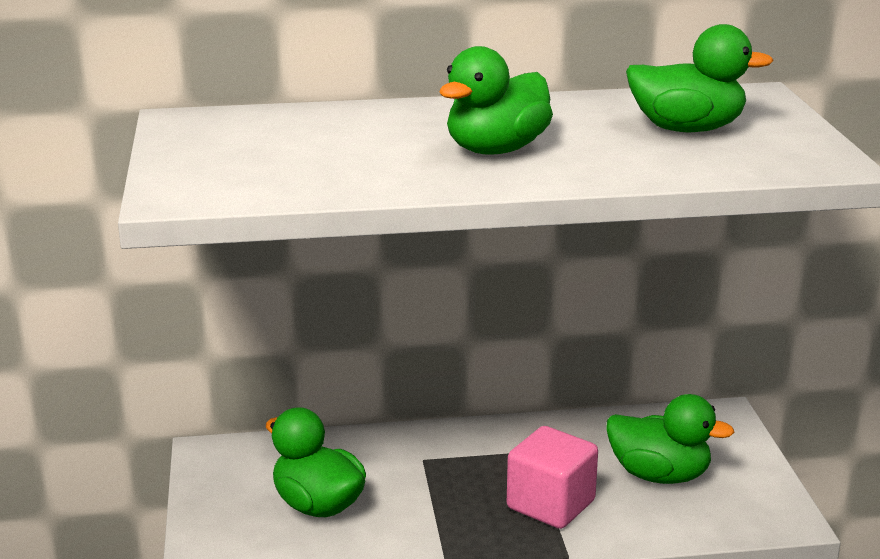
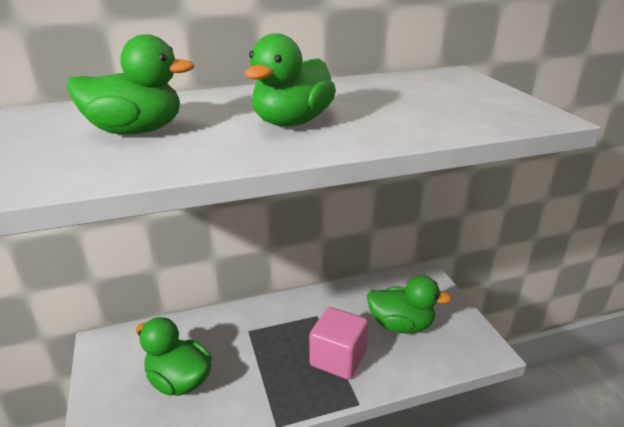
camera: 10 degrees left, 5 degrees up
green duck [626,24,774,132] -> green duck moved to [67,34,195,134]

